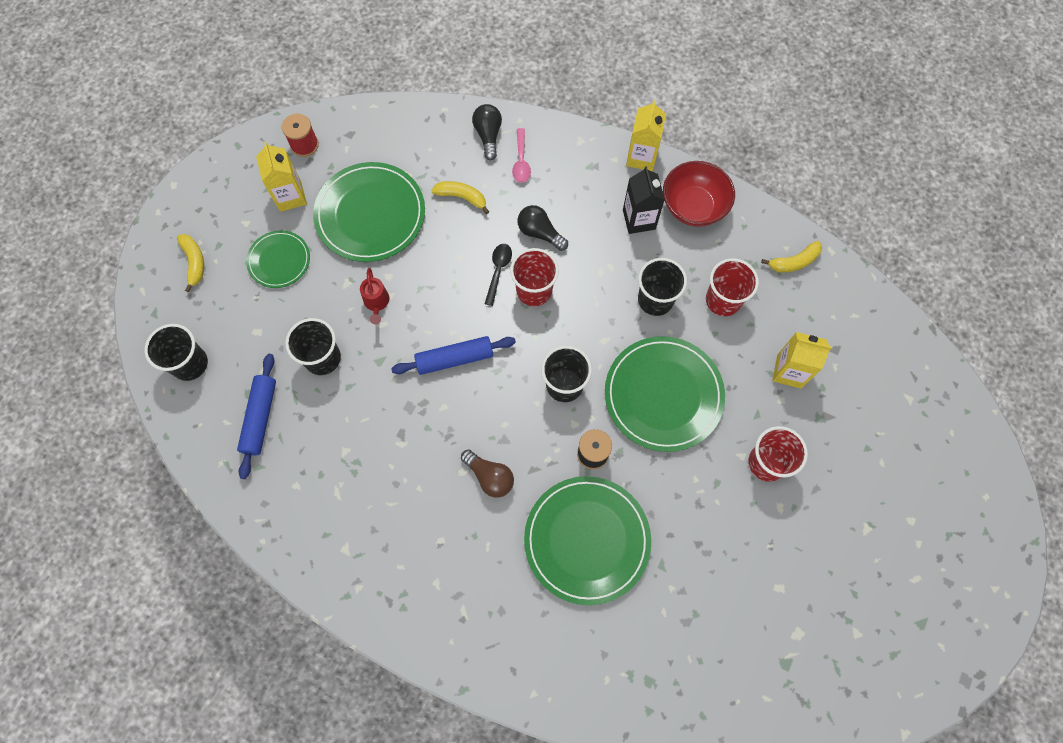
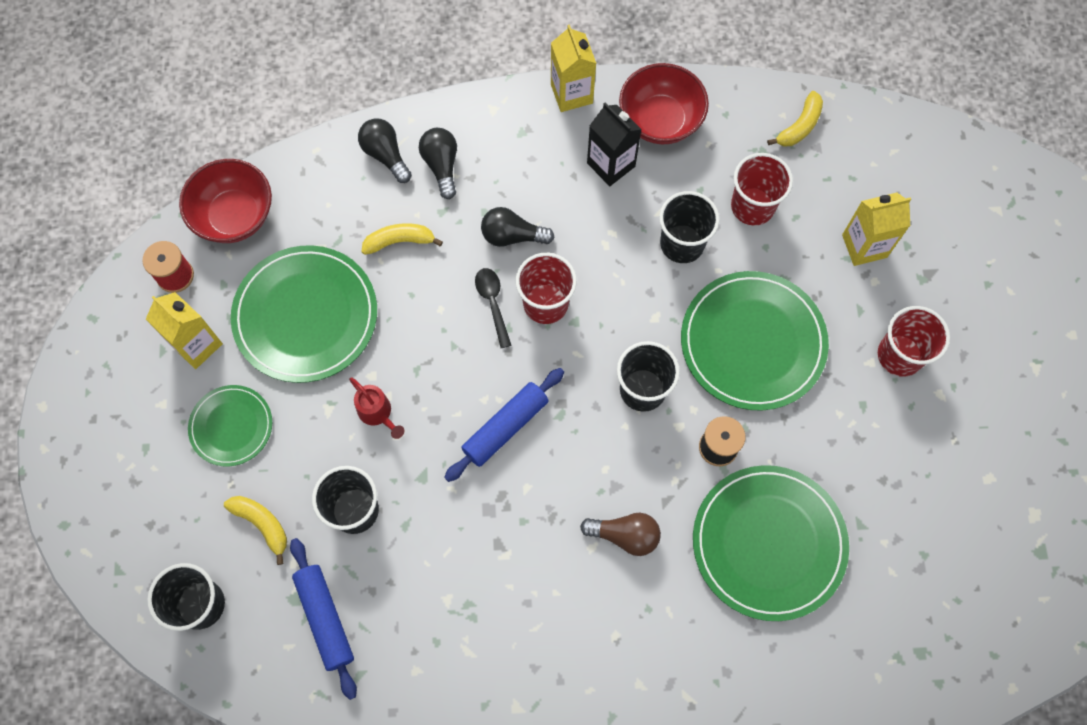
camera: 30 degrees left, 0 degrees up
yellow banana [177,234,204,292] -> yellow banana moved to [224,496,287,565]
pink spoon [512,128,531,183] -> black light bulb [419,128,457,199]
none -> red bowl [179,159,272,243]

